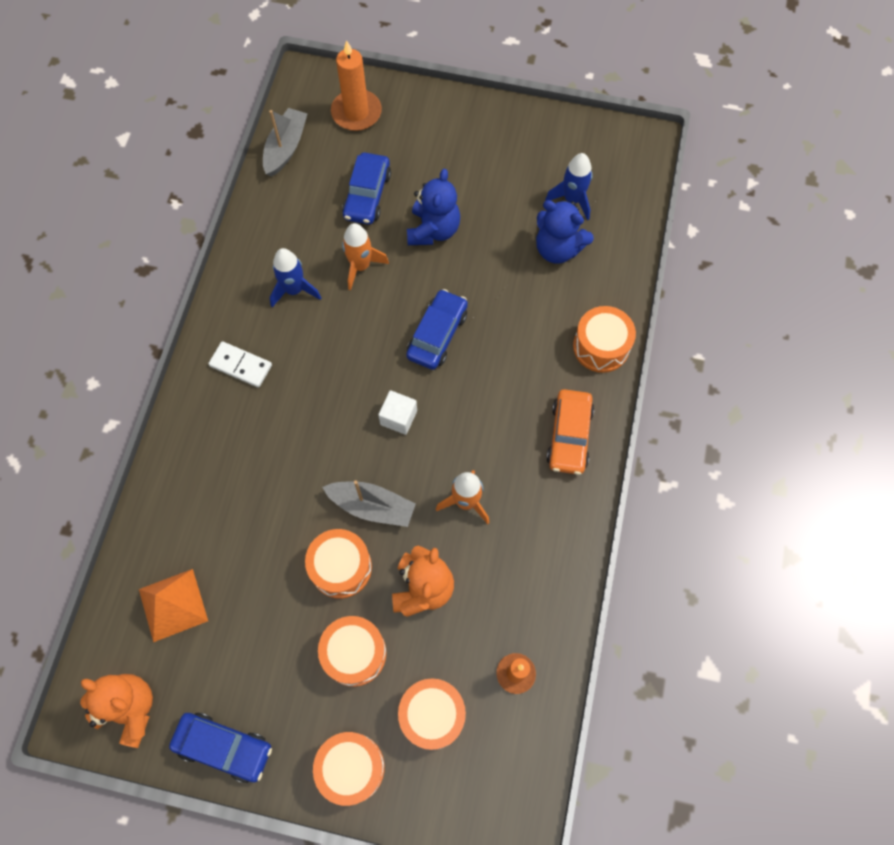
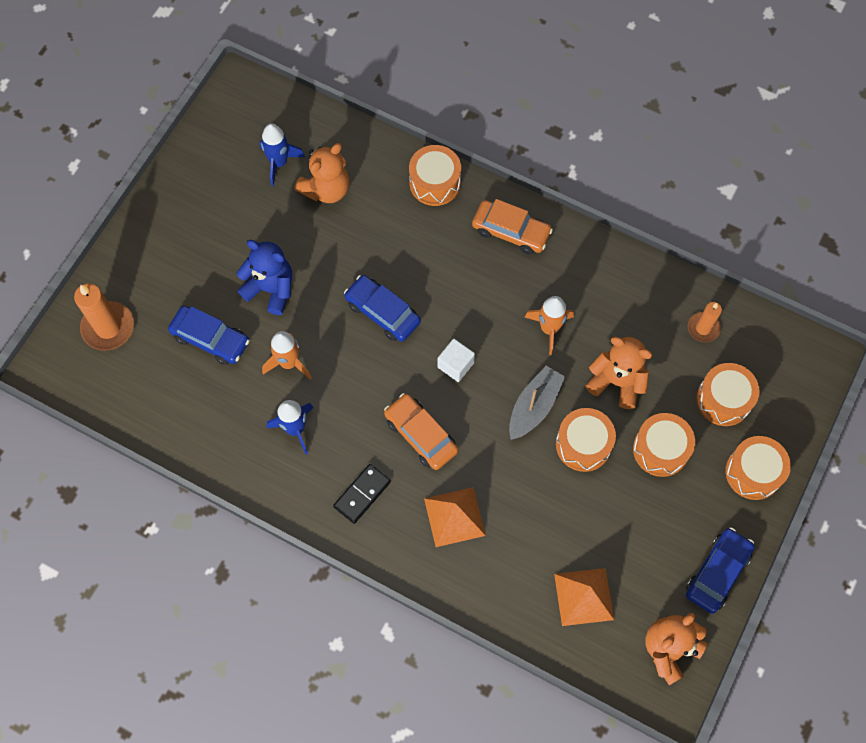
camera: 75 degrees left, 0 degrees up
white domino [208,341,272,388] -> black domino [333,464,391,524]
grey boat [263,108,308,177] -> none
blue teddy bear [536,200,594,264] -> orange teddy bear [294,143,349,203]
none -> orange car [384,393,458,470]
none -> orange pyramid [424,487,486,547]

